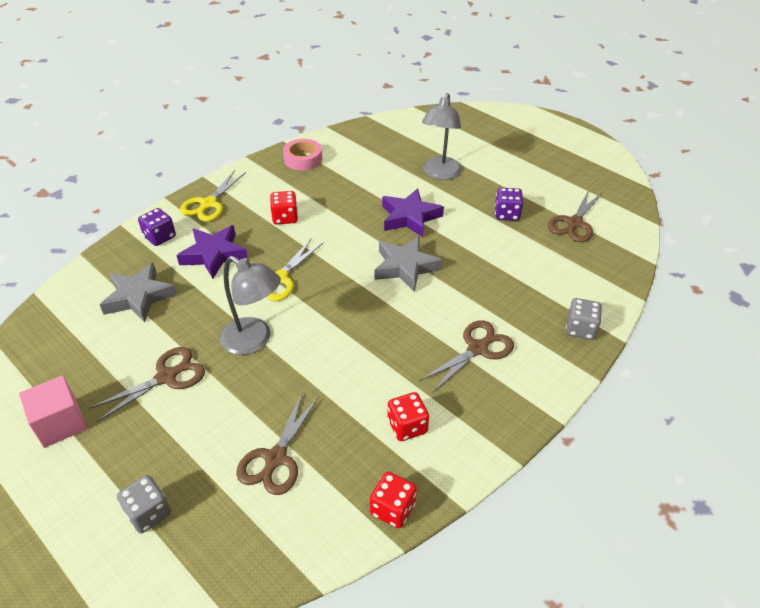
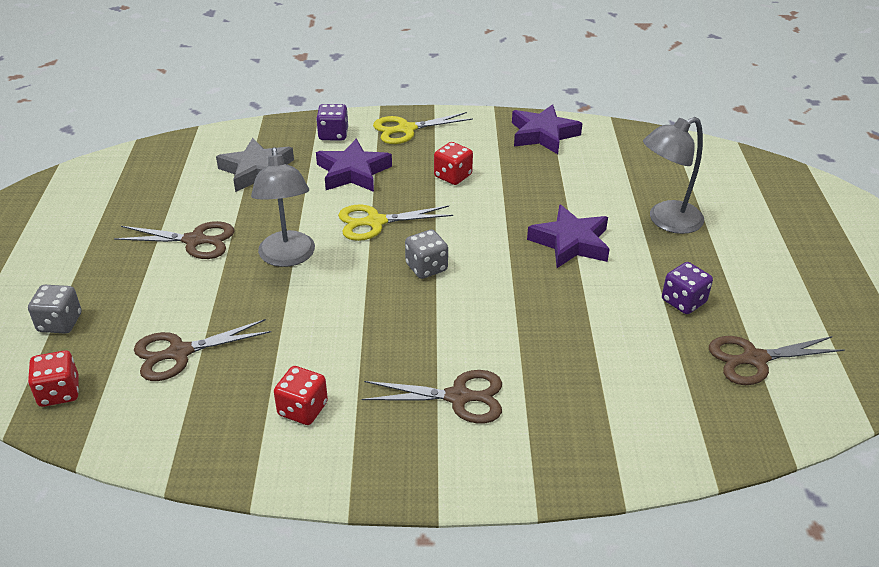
camera: 45 degrees right, 5 degrees down
pink cube [19,375,87,448] -> none
pink tape [283,139,322,170] -> purple star [512,104,583,154]
red dice [370,472,417,528] -> red dice moved to [28,350,79,407]
grey star [374,236,442,292] -> none
grey dice [566,298,602,340] -> grey dice moved to [405,230,448,279]

